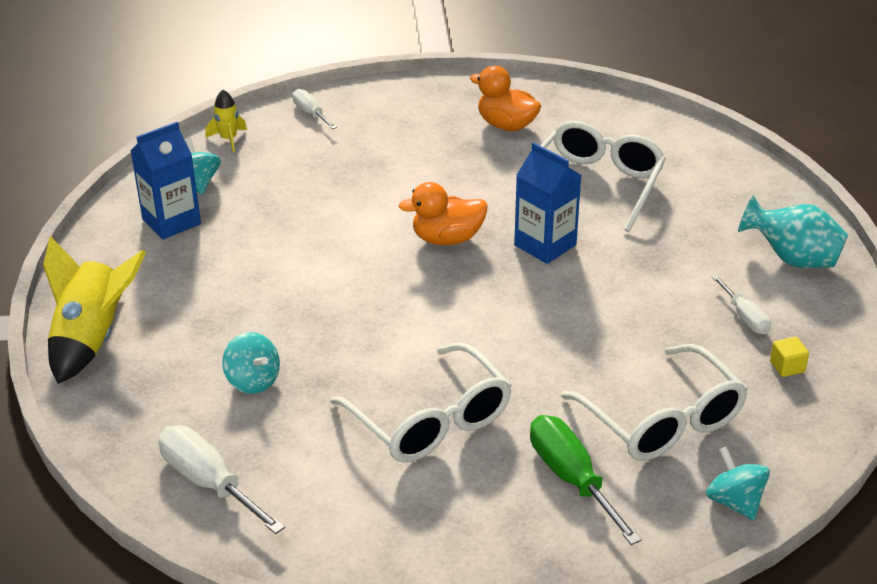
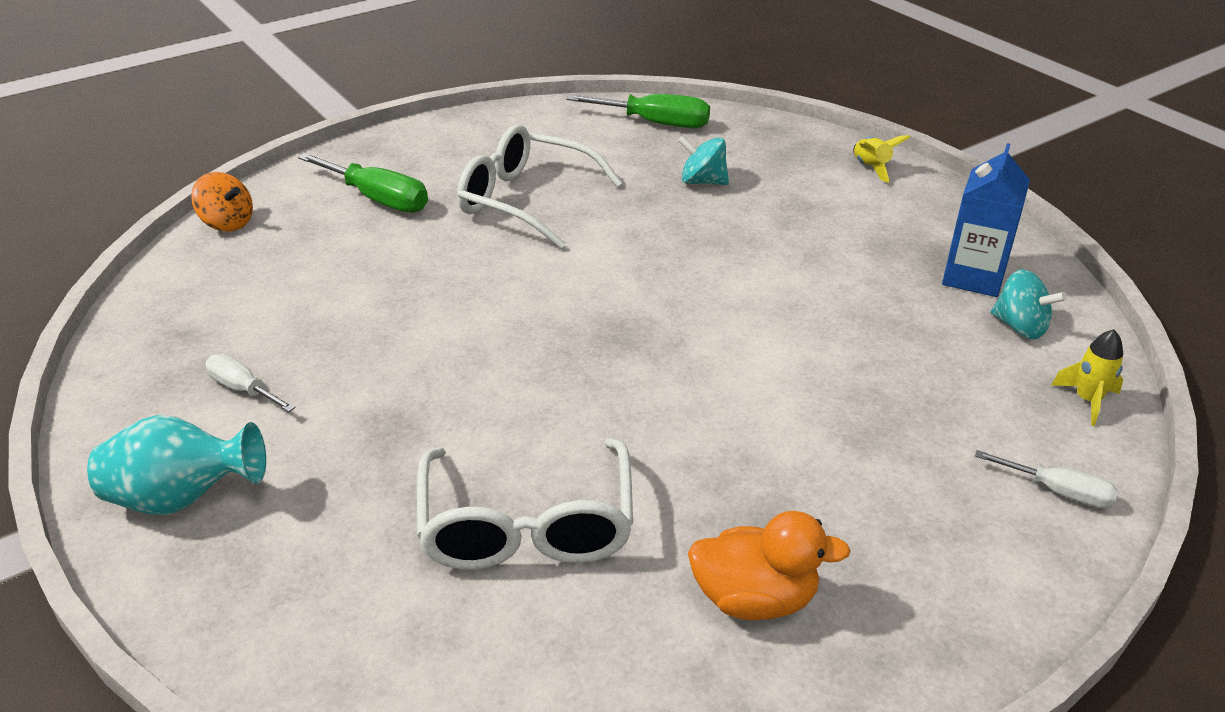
camera: 150 degrees right, 0 degrees up
yellow rocket [43,236,146,384] -> yellow rocket [853,135,910,183], size x0.50
white screwdriver [158,425,285,534] -> green screwdriver [566,94,710,128]
orange duck [398,182,488,245] -> none
blue carton [514,142,581,264] -> none
white glasses [561,344,748,461] -> none
turquoise spinning top [706,447,770,520] -> orange spinning top [191,172,253,231]
yellow cube [770,337,809,377] -> none

